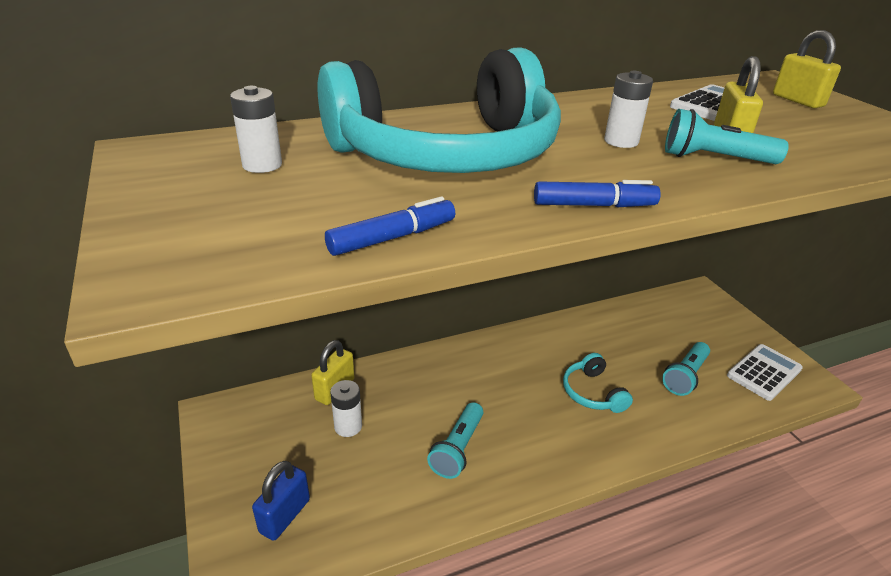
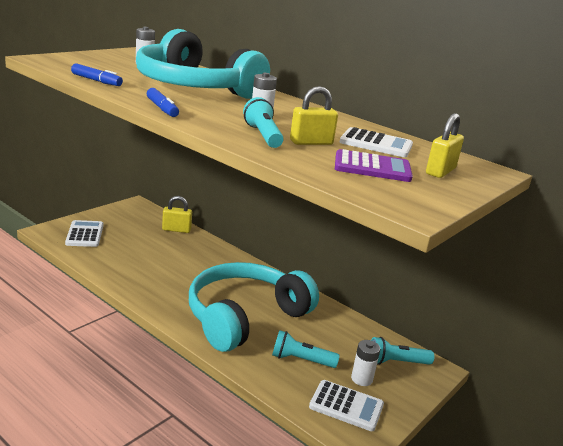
camera: 60 degrees right, 10 degrees down
blue padlock [252,461,310,541] -> white calculator [65,220,103,247]
white battery [330,380,362,437] -> white battery moved to [351,340,380,386]
turquoise flashlight [427,402,483,479] -> turquoise flashlight moved to [371,337,435,365]
turquoise headphones [563,353,633,413] -> turquoise headphones [189,262,319,352], size x2.42
none -> purple calculator [335,149,413,182]

